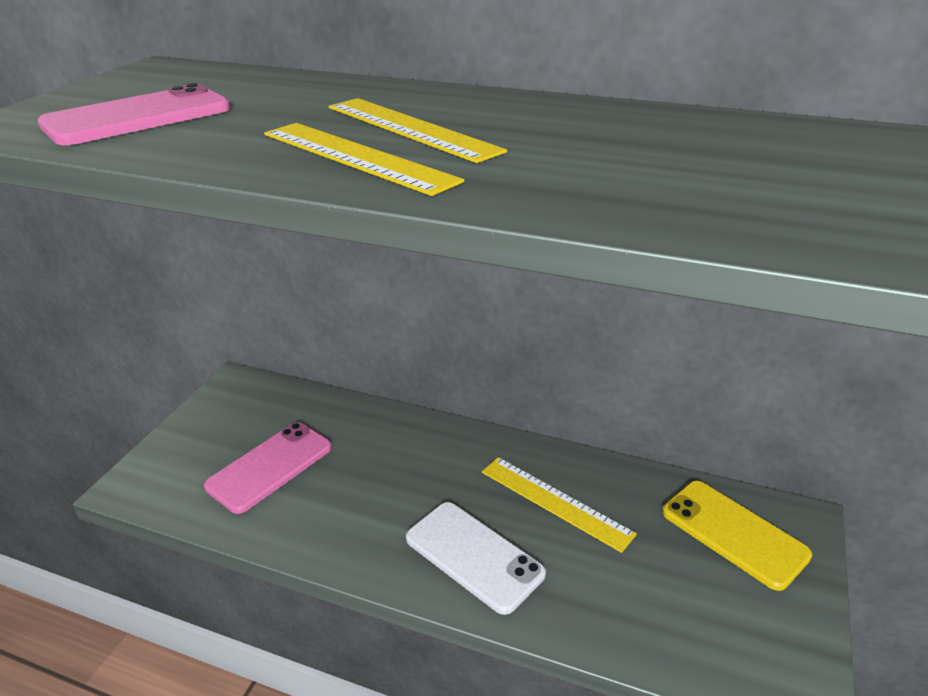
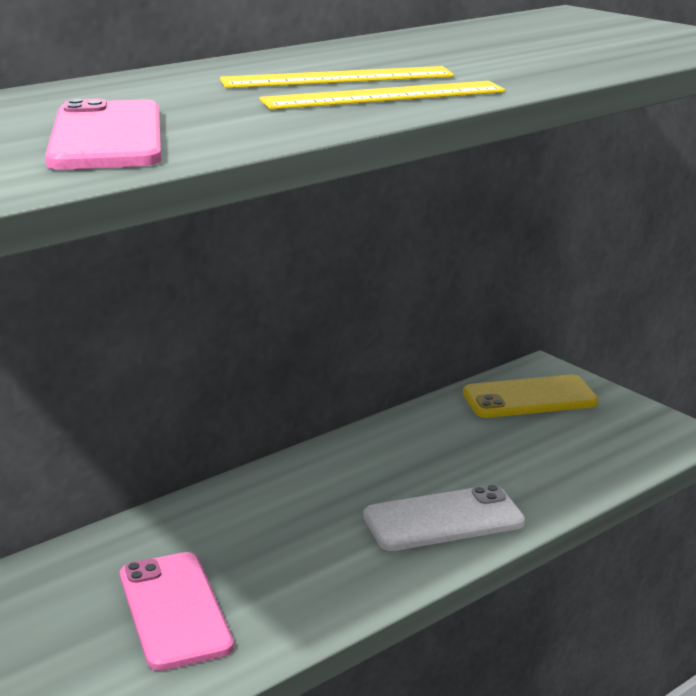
camera: 60 degrees left, 10 degrees down
yellow ruler [482,457,637,553] -> none

